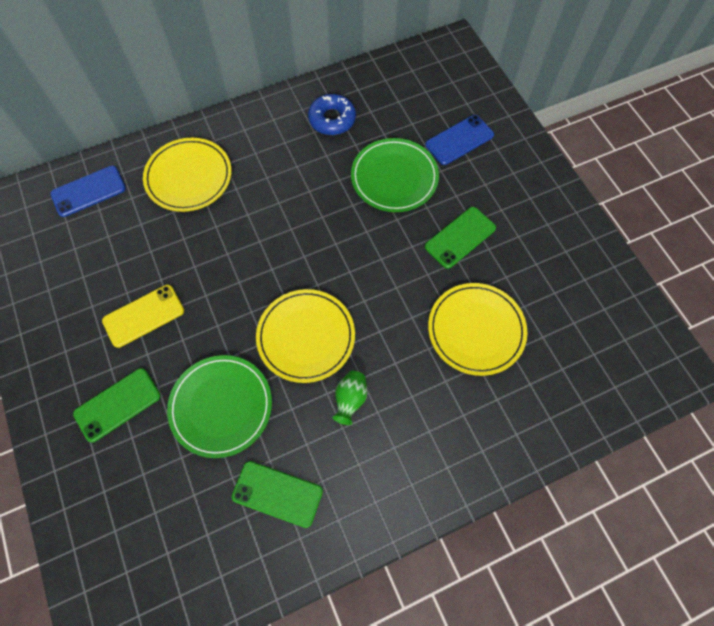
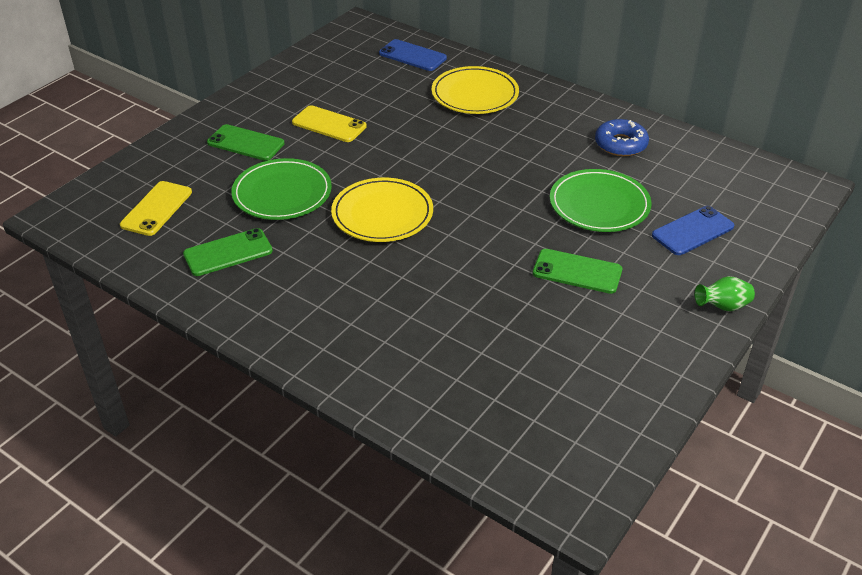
camera: 60 degrees right, 25 degrees down
green phone [232,461,323,528] -> green phone turned 75 degrees clockwise [183,228,273,276]
green vase [332,371,367,425] -> green vase moved to [695,276,755,312]
blue phone [425,115,494,165] -> blue phone turned 60 degrees counterclockwise [652,206,734,255]
yellow plate [428,283,527,376] -> none
none -> yellow phone [120,181,192,236]

